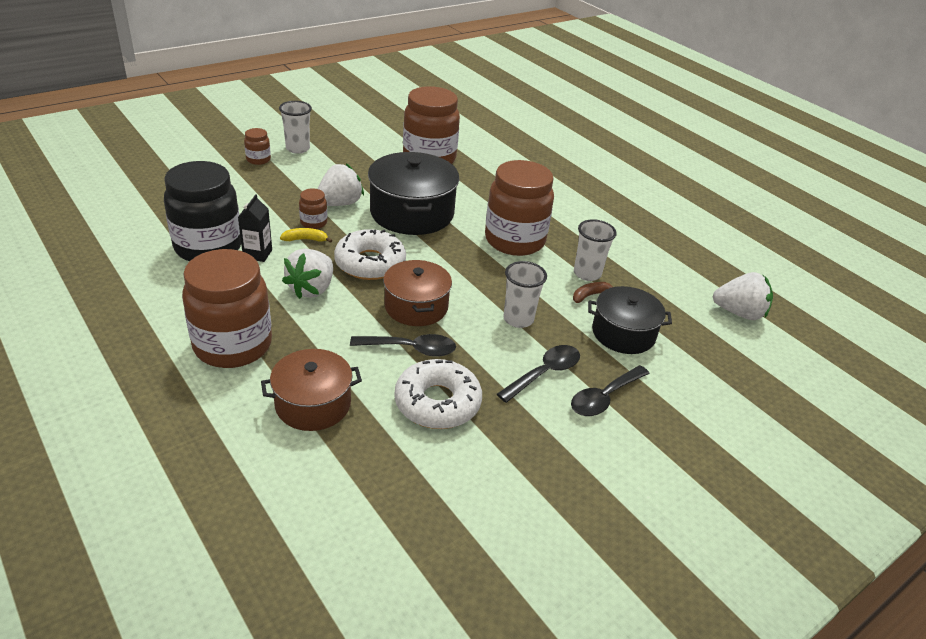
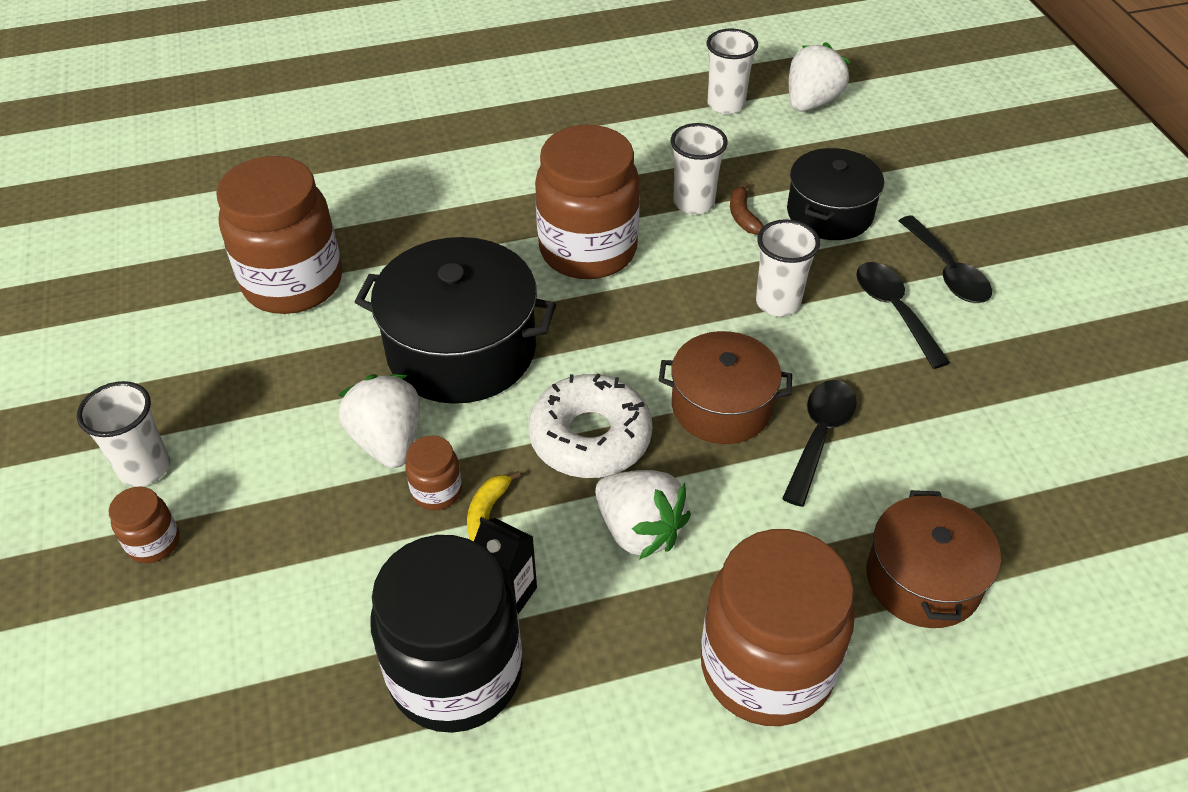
camera: 65 degrees left, 10 degrees up
white donut [394,359,482,429] -> none
none -> white cup [706,29,758,114]

